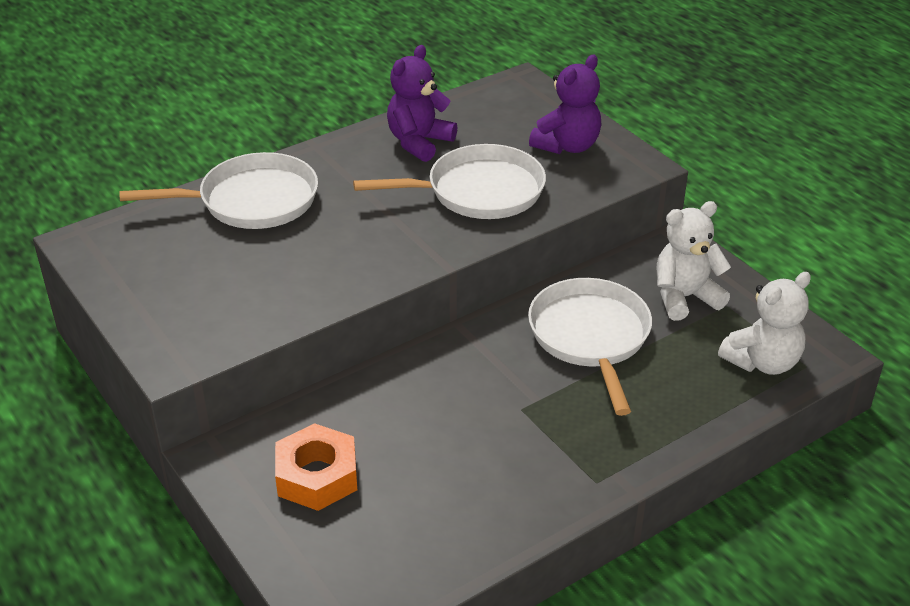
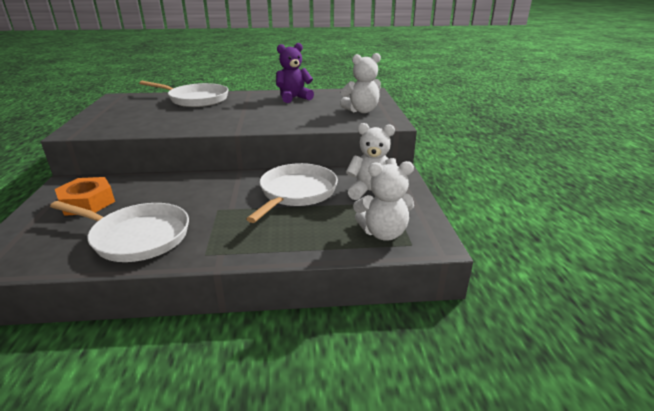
camera: 30 degrees right, 10 degrees down
white pan [353,144,546,219] -> white pan moved to [50,201,189,262]
purple teddy bear [529,55,601,154] -> white teddy bear [340,53,381,113]

